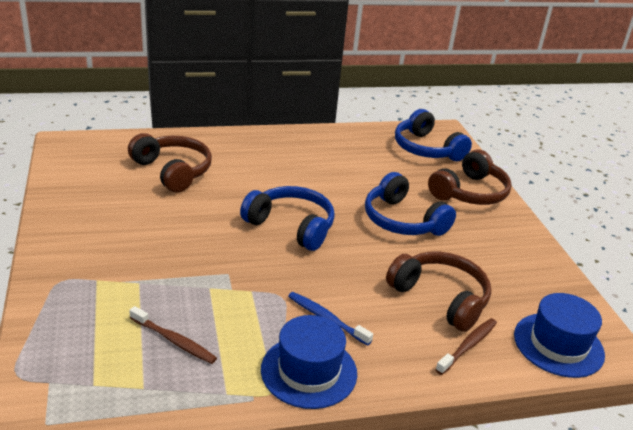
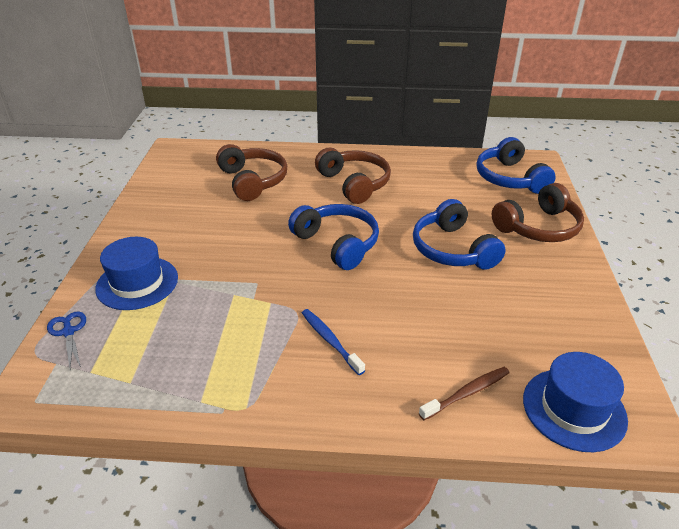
camera: 20 degrees right, 5 degrees up
brown toothbrush [129,306,217,364] -> none
blue hat [261,315,357,409] -> blue hat moved to [95,237,178,310]
brown headphones [386,251,491,332] -> brown headphones moved to [315,148,391,204]
none -> blue scissors [47,312,86,368]

